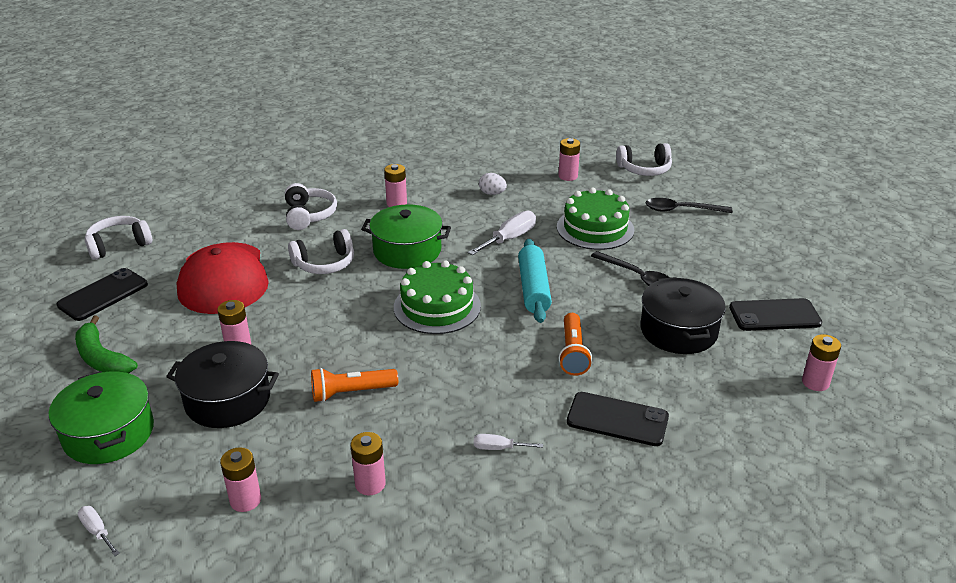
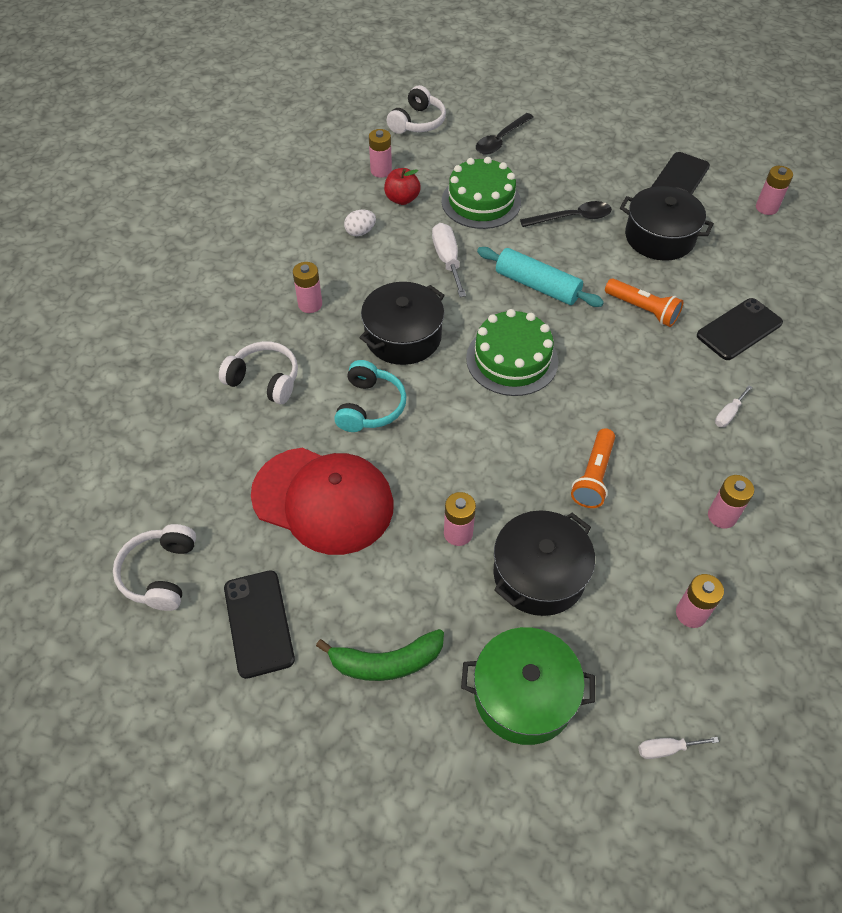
camera: 55 degrees left, 20 degrees up
white headphones [288,229,354,274] -> turquoise headphones [334,360,406,432]
green pot [361,204,451,269] -> black pot [359,282,445,365]
none -> red apple [384,168,421,205]

